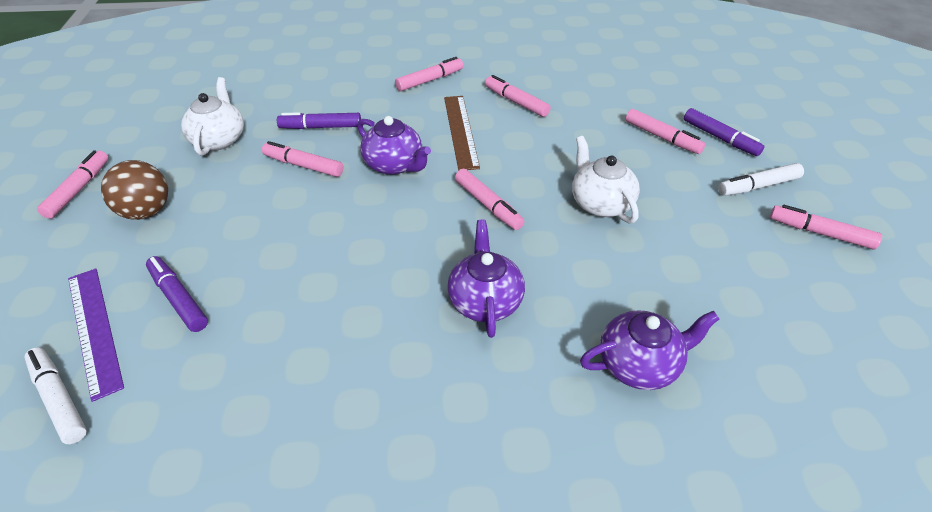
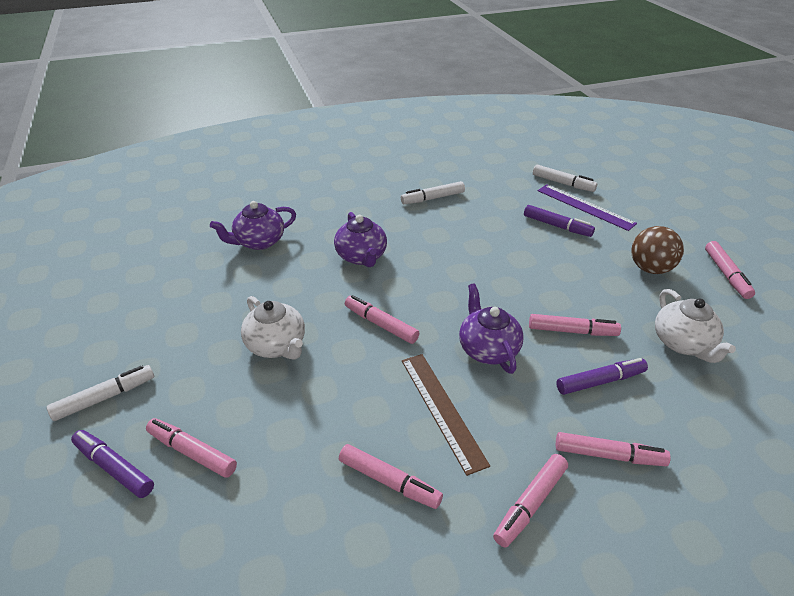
camera: 165 degrees right, 5 degrees down
purple teapot [358,116,431,175] -> purple teapot turned 45 degrees clockwise [459,283,524,374]
pink marker [770,205,882,250] -> pink marker moved to [556,432,671,466]
none -> white marker [401,181,465,204]

